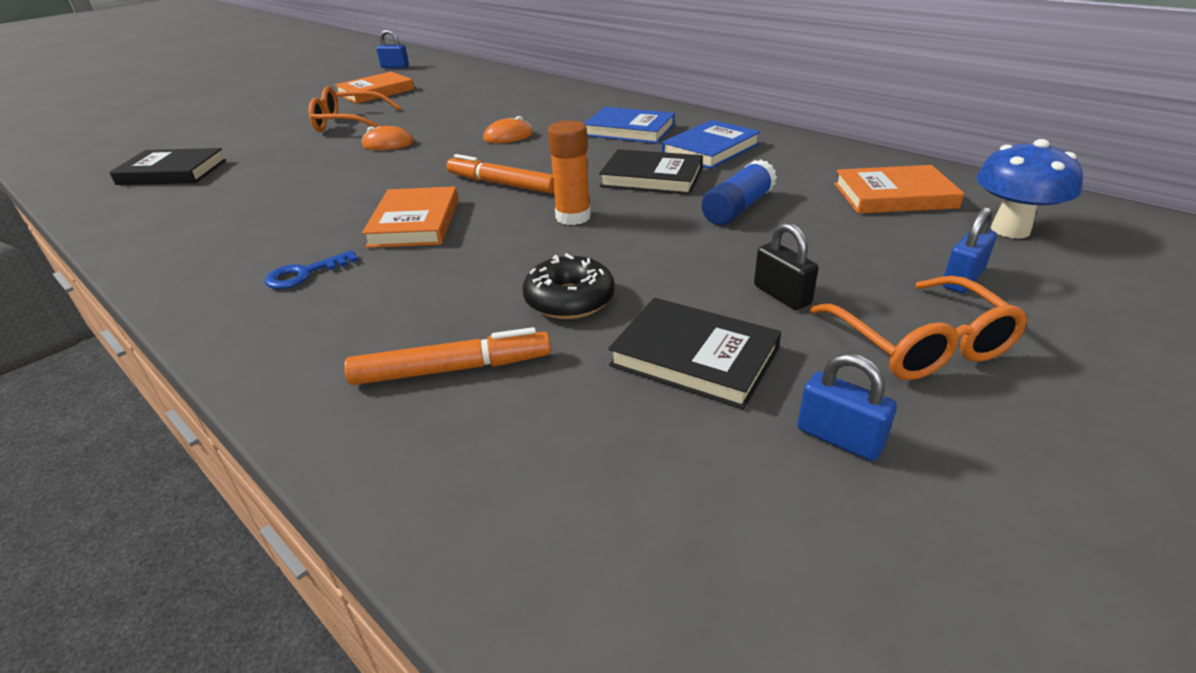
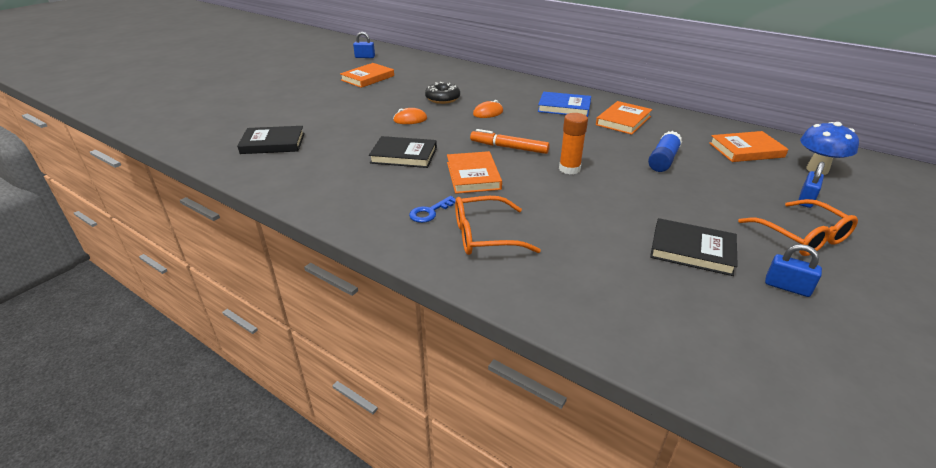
camera: 10 degrees left, 0 degrees up
orange glasses [309,86,401,132] -> orange glasses moved to [455,196,541,255]
orange marker [344,327,551,385] -> none
black donut [523,253,615,319] -> black donut moved to [425,82,460,104]
black book [599,149,703,195] -> black book moved to [369,136,437,168]
blue book [662,120,761,169] -> orange book [596,101,652,135]
black padlock [754,222,819,310] -> none

